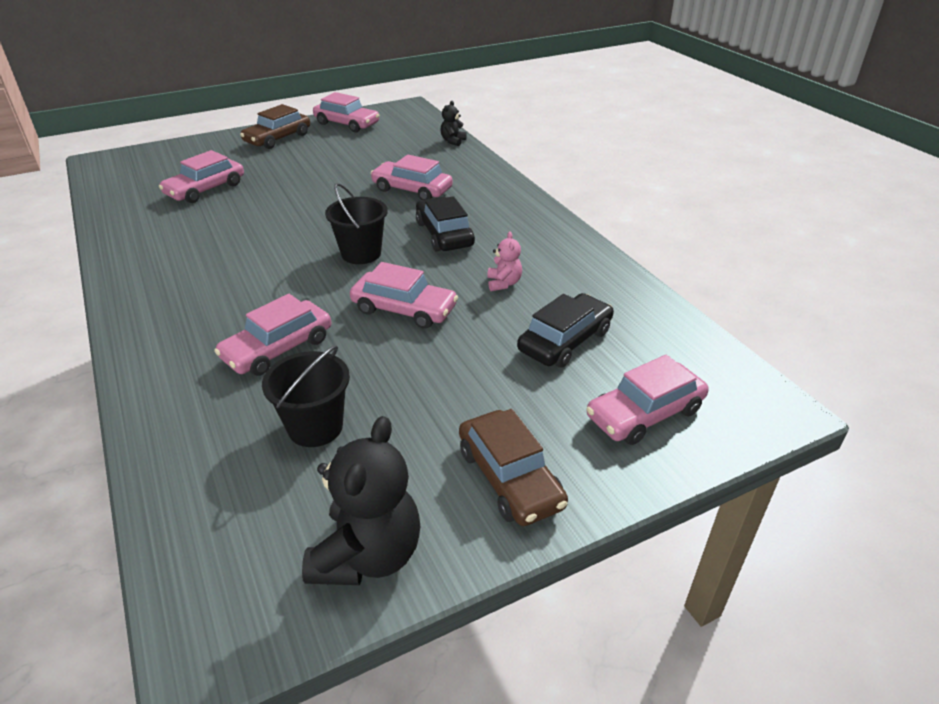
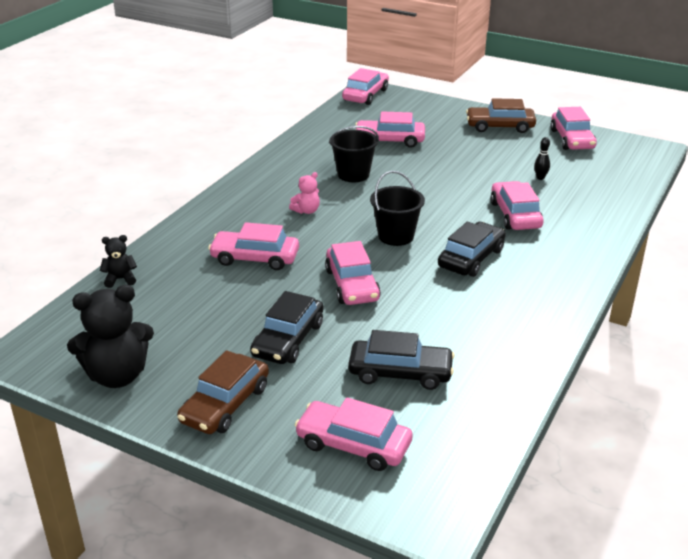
camera: 55 degrees right, 5 degrees down
black bucket [262,345,350,447] -> black bucket moved to [329,126,379,182]
black teddy bear [441,101,467,146] -> black teddy bear moved to [100,235,137,288]
pink teddy bear [487,232,522,291] -> pink teddy bear moved to [289,172,320,214]
none -> black car [250,291,323,364]
none -> pink car [342,68,389,105]
none -> black bowling pin [534,137,550,180]

